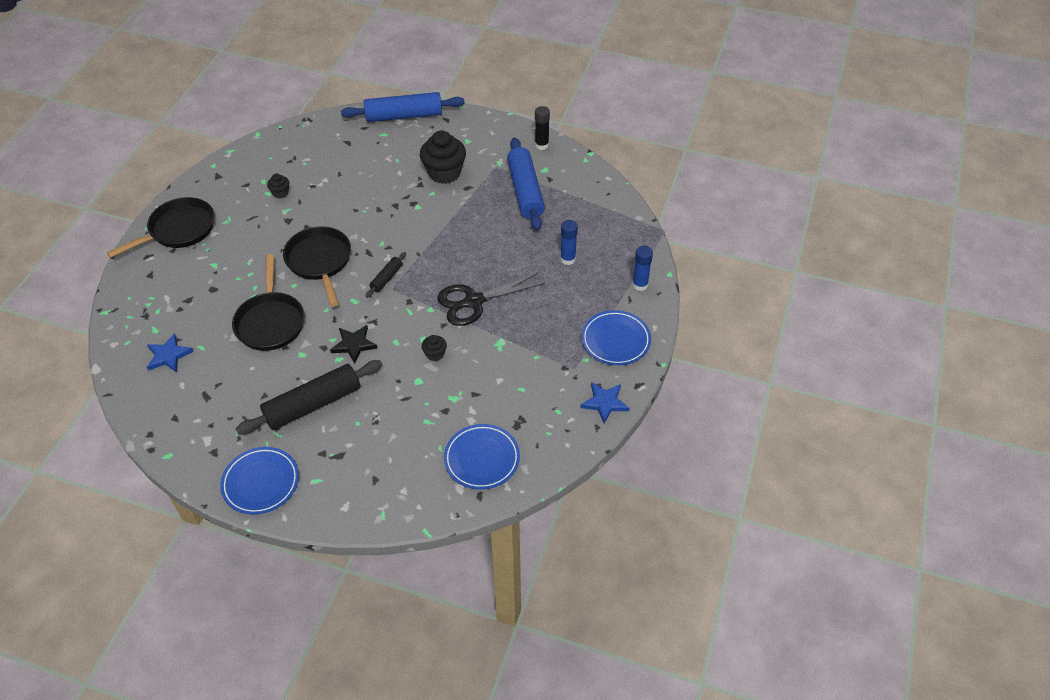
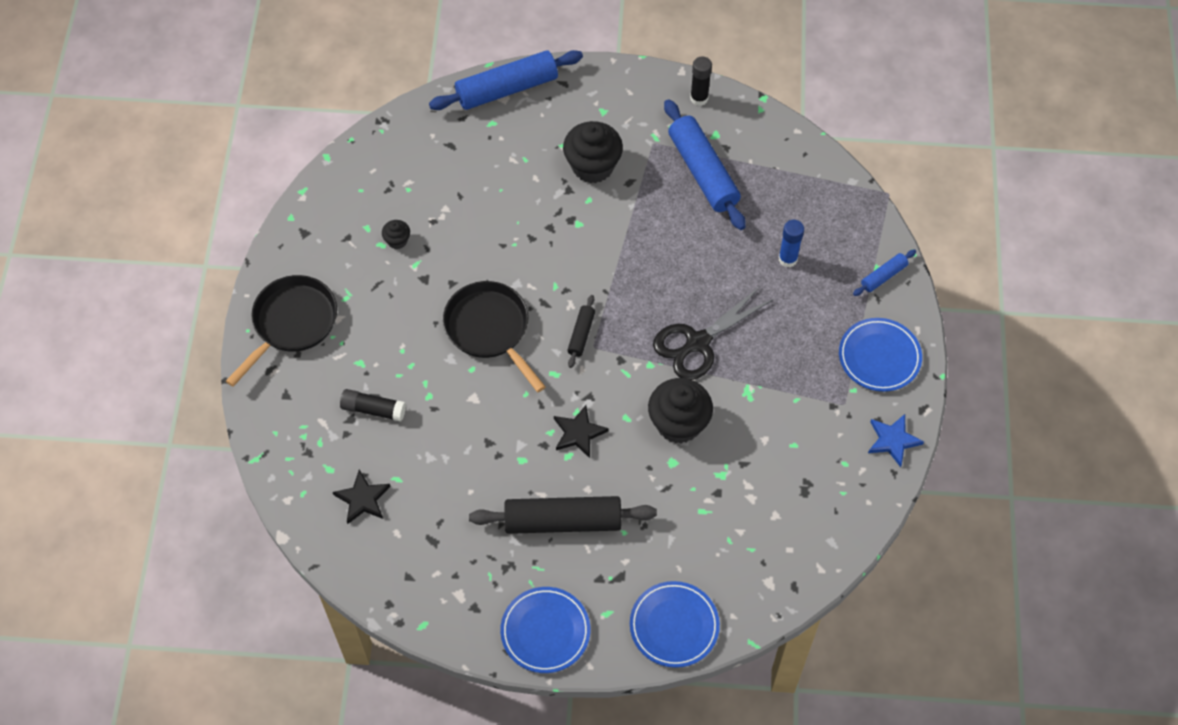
camera: 15 degrees left, 10 degrees up
blue star [147,333,194,373] -> black star [333,470,391,524]
black pan [232,254,305,351] -> none
black rolling pin [236,360,382,435] -> black rolling pin turned 45 degrees clockwise [469,496,657,534]
black cupcake [422,335,447,361] -> black cupcake [648,378,713,443], size x2.13
blue plate [444,424,520,490] -> blue plate moved to [630,581,720,668]
blue glue stick [632,246,653,291] -> blue rolling pin [853,249,916,296]
none -> black glue stick [340,389,406,421]

